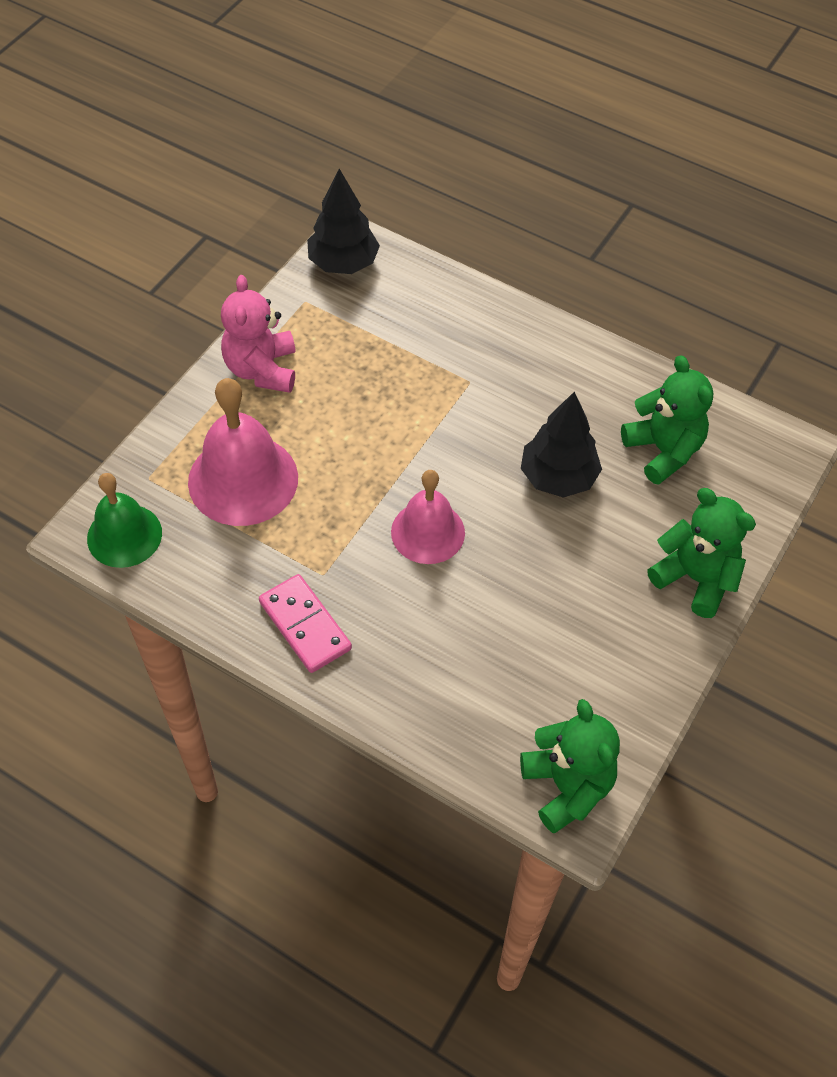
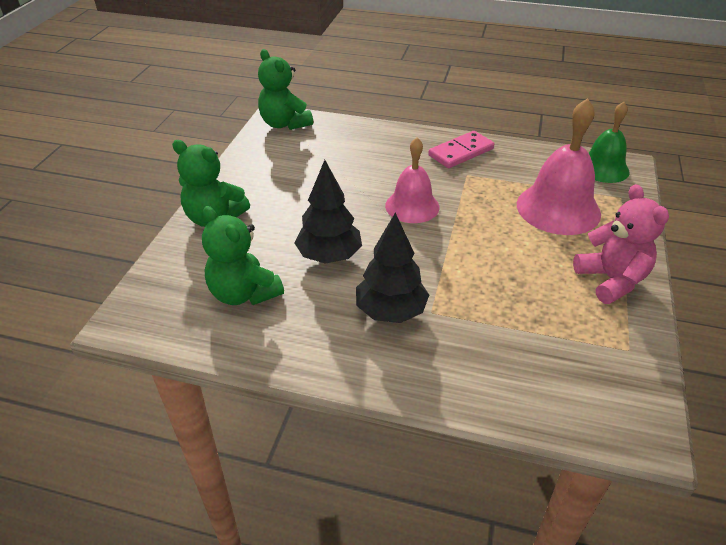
camera: 165 degrees right, 15 degrees down
pink domino [259,574,352,673] -> pink domino turned 75 degrees counterclockwise [428,131,494,168]
black tree [307,169,380,274] -> black tree moved to [356,212,429,323]

